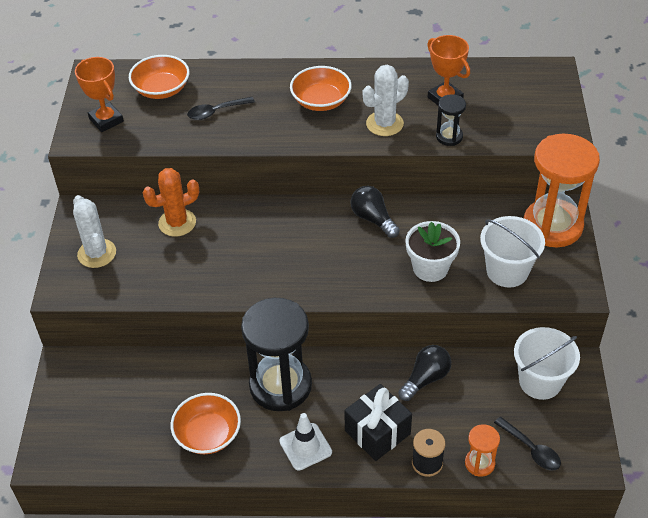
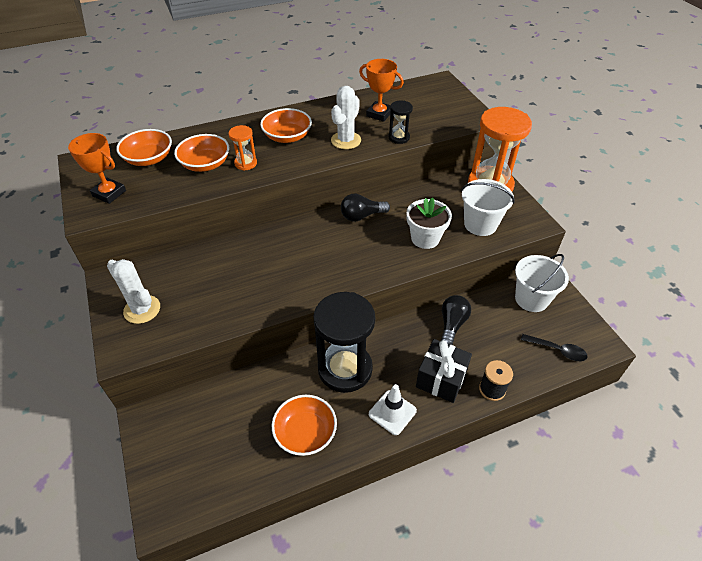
camera: 25 degrees left, 0 degrees up
orange cactus [143,168,199,237] -> none
black spoon [187,97,255,120] -> orange bowl [174,134,229,172]
black light bulb [350,186,400,238] -> black light bulb turned 45 degrees counterclockwise [341,194,390,221]
orange hourglass [465,424,500,477] -> orange hourglass moved to [228,125,257,171]

